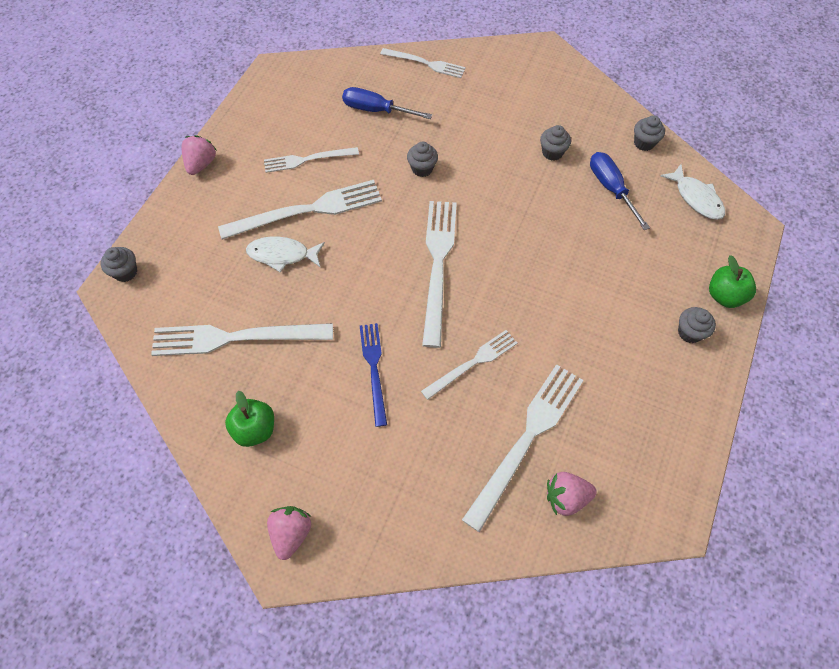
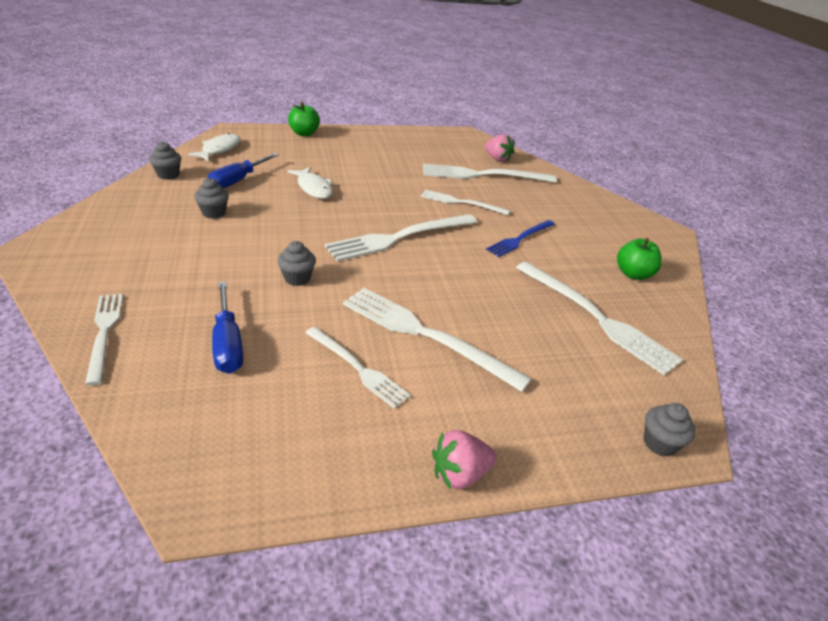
camera: 130 degrees left, 25 degrees down
white fish [246,237,325,272] -> white fish moved to [288,167,333,199]
pink strawberry [267,506,311,560] -> none
grey cupcake [678,307,716,343] -> none

